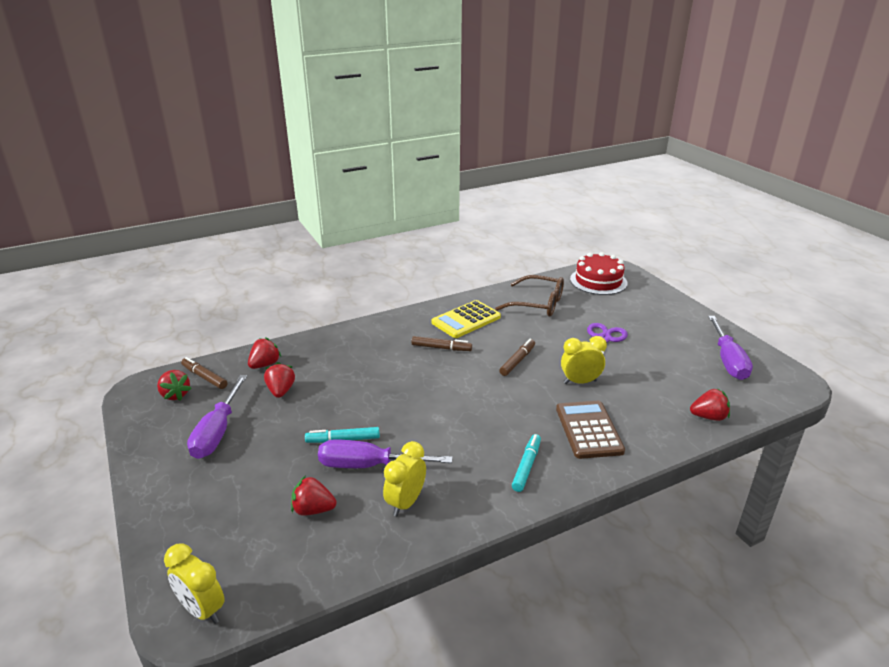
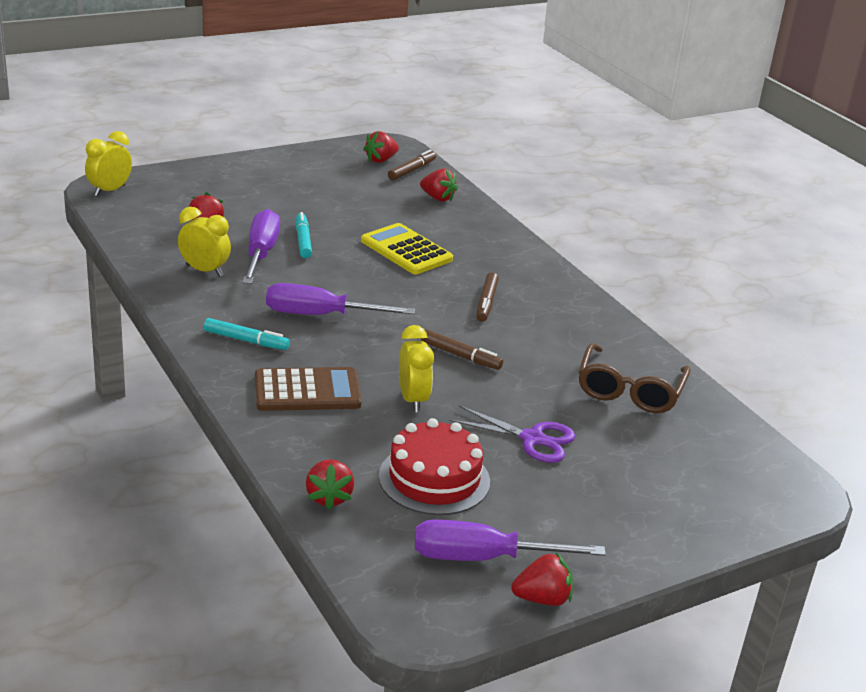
camera: 85 degrees right, 0 degrees up
purple screwdriver [187,375,247,459] -> purple screwdriver moved to [266,283,415,315]
red strawberry [264,362,295,398] -> red strawberry moved to [511,553,573,606]
yellow calculator [432,300,501,338] -> yellow calculator moved to [361,223,453,274]
red cake [570,252,628,295] -> red cake moved to [379,418,490,515]

